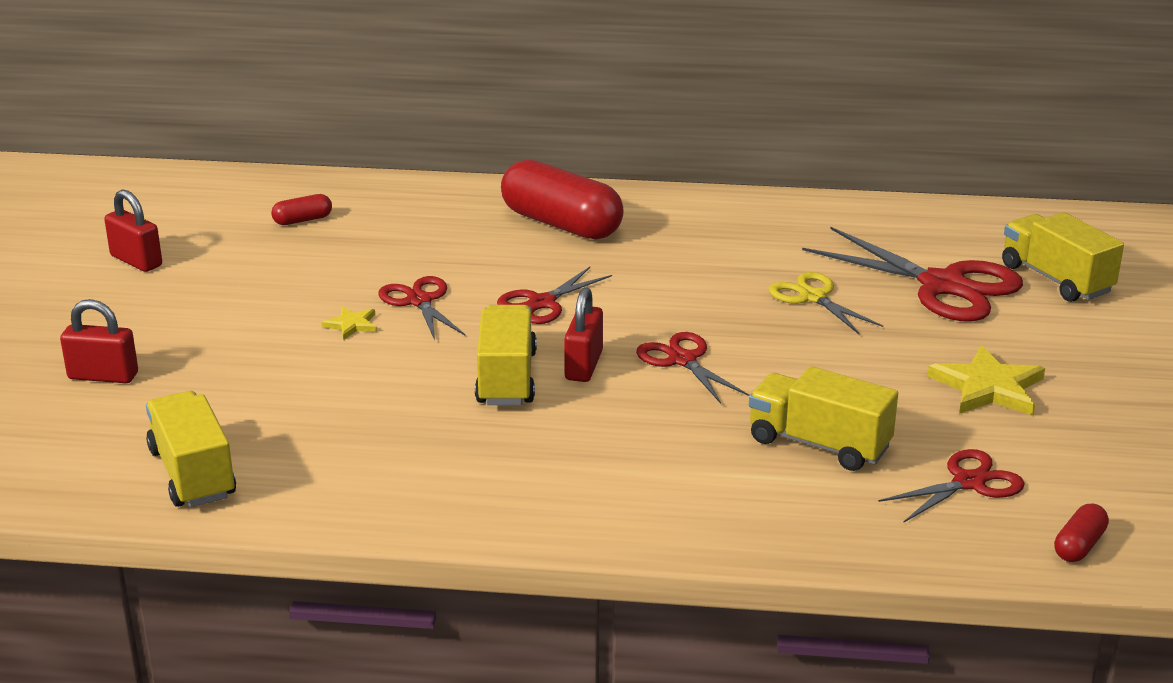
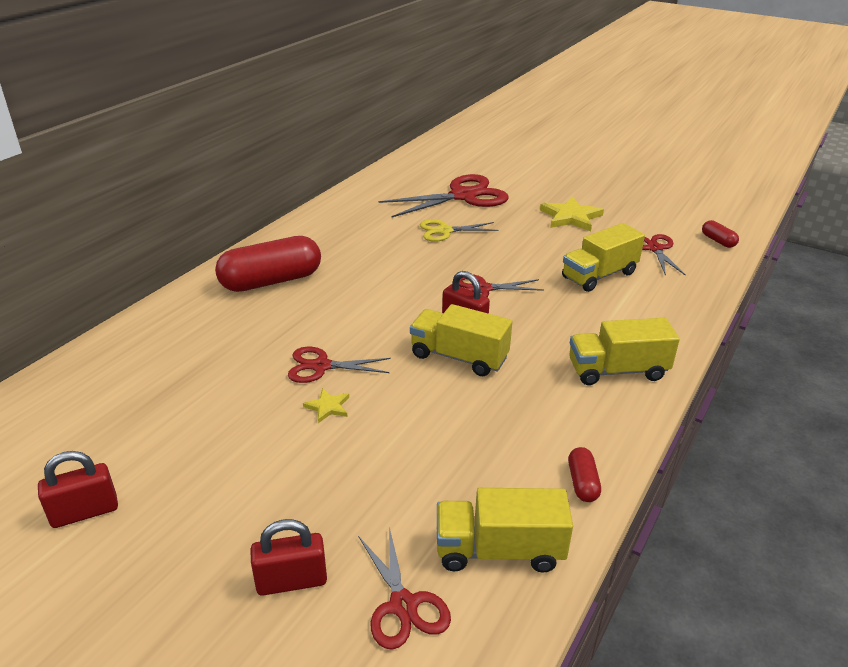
camera: 65 degrees left, 5 degrees up
red padlock [60,299,138,383] -> red padlock turned 45 degrees clockwise [250,519,327,596]
red capsule [271,194,332,225] -> red capsule moved to [568,447,601,502]
red scissors [497,267,612,324] -> red scissors moved to [358,527,451,650]
yellow truck [1002,212,1124,302] -> yellow truck moved to [569,318,680,385]

